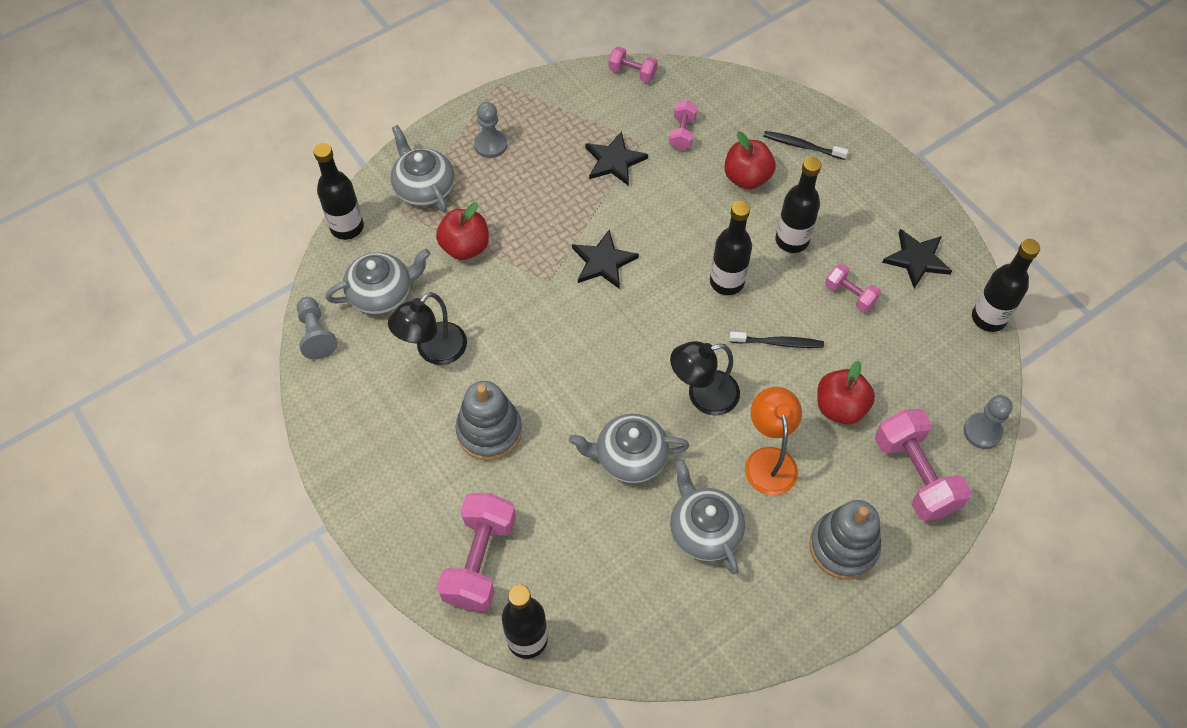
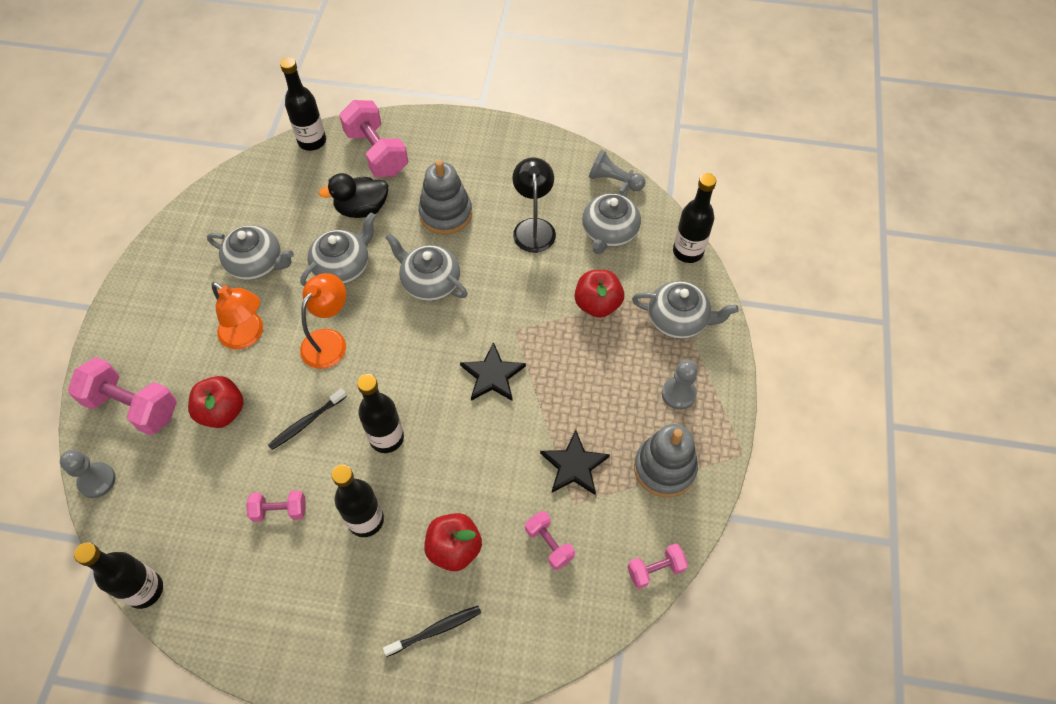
camera: 135 degrees right, 0 degrees up
black lamp [670,341,740,416] -> orange lamp [300,273,346,369]
grey stacking toy [809,500,881,580] -> grey stacking toy moved to [634,424,698,497]
black star [882,229,952,289] -> none
none -> black duck [319,173,388,218]
none -> grey teapot [385,233,468,301]

